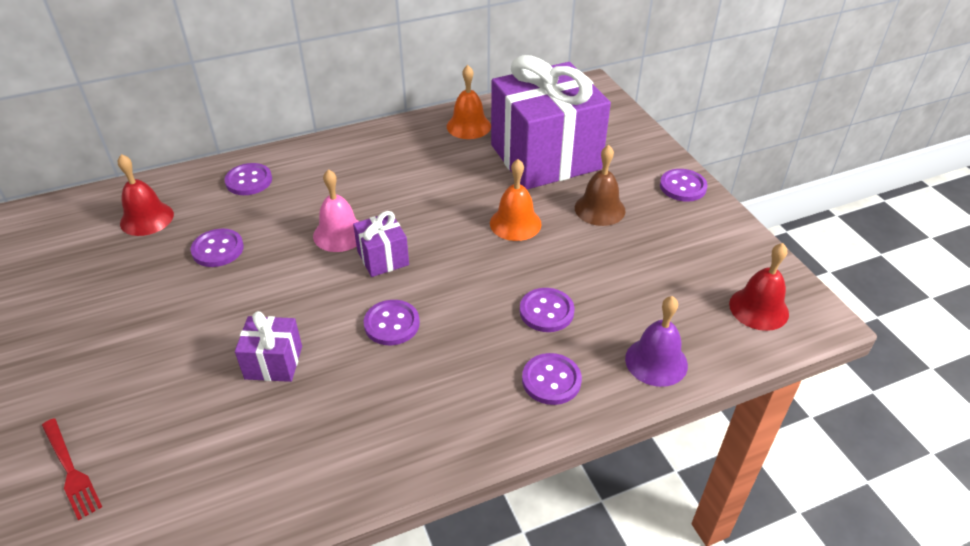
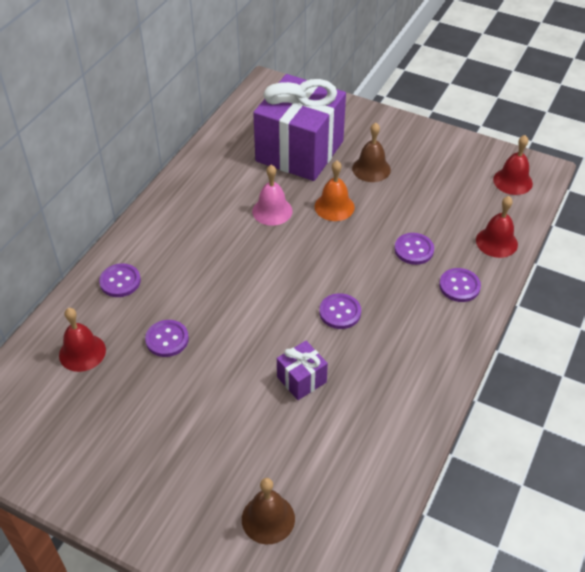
camera: 40 degrees left, 5 degrees up
red fork [42,418,102,520] -> brown bell [242,478,295,544]
pink bell [313,169,359,252] -> pink bell moved to [252,165,293,226]
purple gift [353,211,409,277] -> none
orange bell [447,65,491,139] -> none
purple bell [625,296,688,387] -> red bell [476,196,518,258]
purple button [660,169,707,202] -> none

